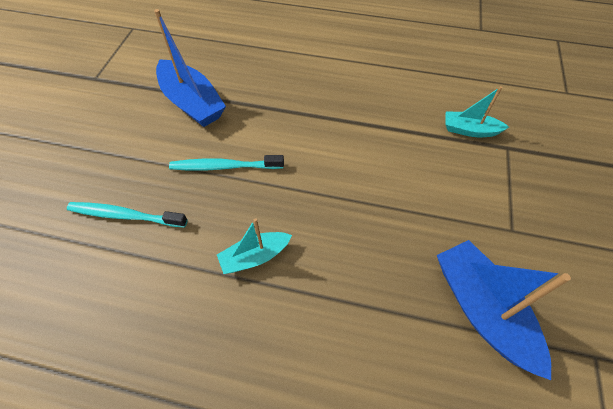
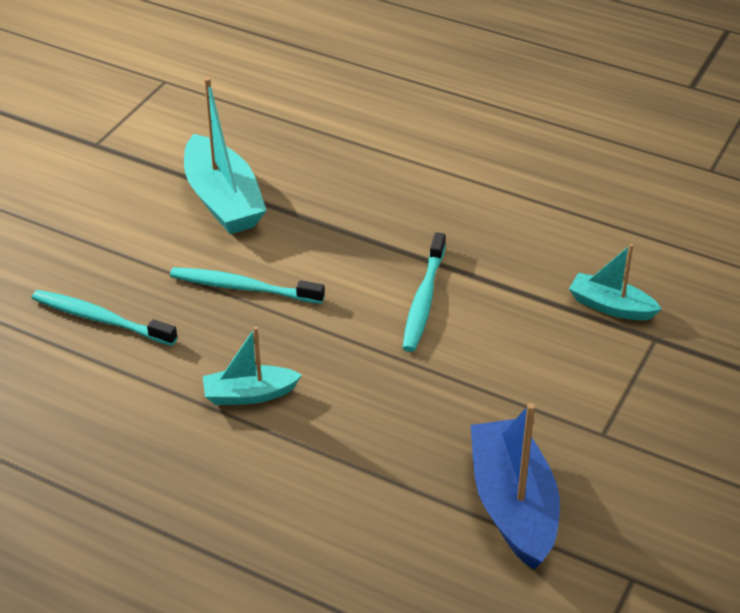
camera: 15 degrees right, 15 degrees down
blue boat [154,9,226,127] -> turquoise boat [184,77,267,234]
none -> turquoise toothbrush [402,232,446,352]

